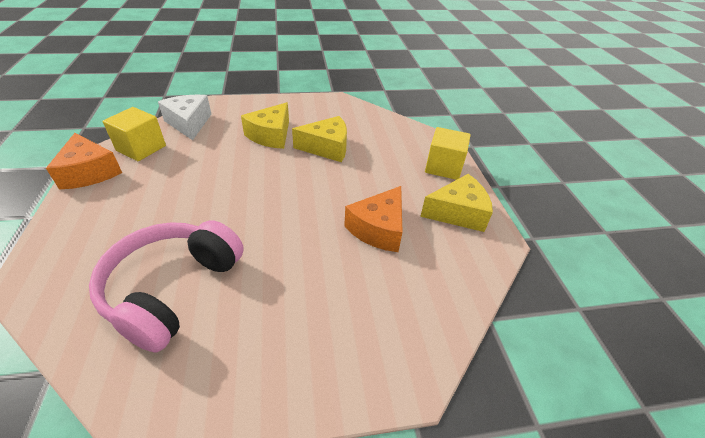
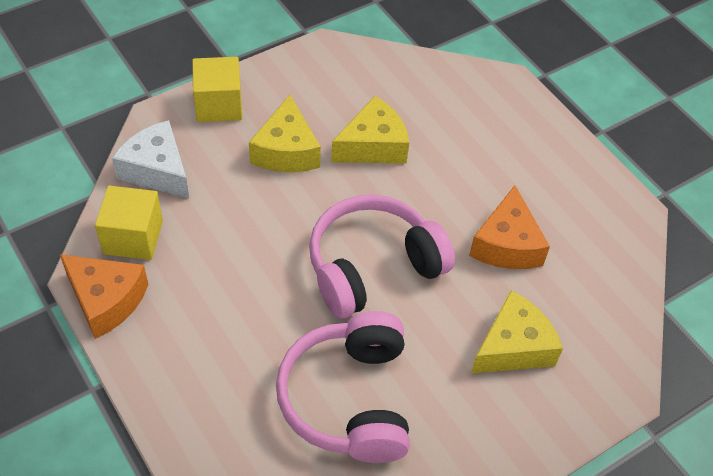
camera: 25 degrees left, 10 degrees up
yellow cheese [420,174,493,232] -> yellow cheese moved to [471,290,563,374]
yellow cube [425,127,471,180] -> yellow cube moved to [192,57,242,122]
none -> pink headphones [309,195,455,319]

